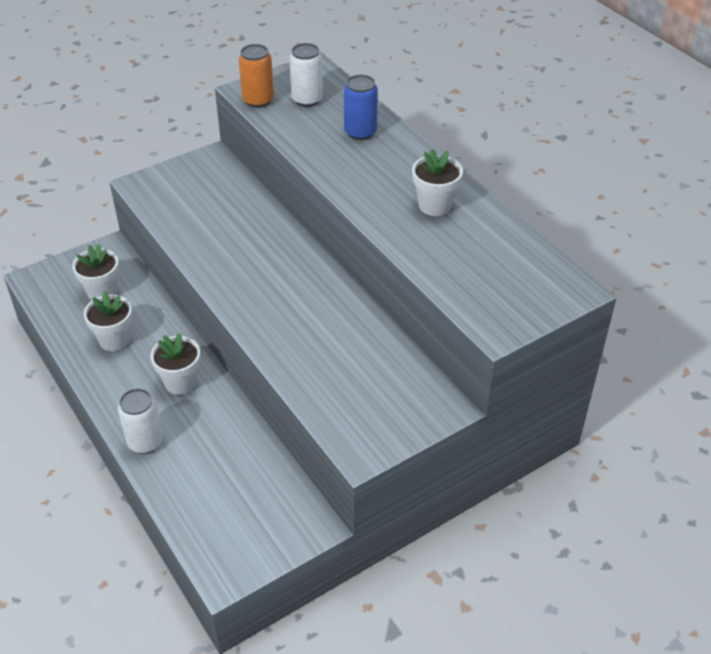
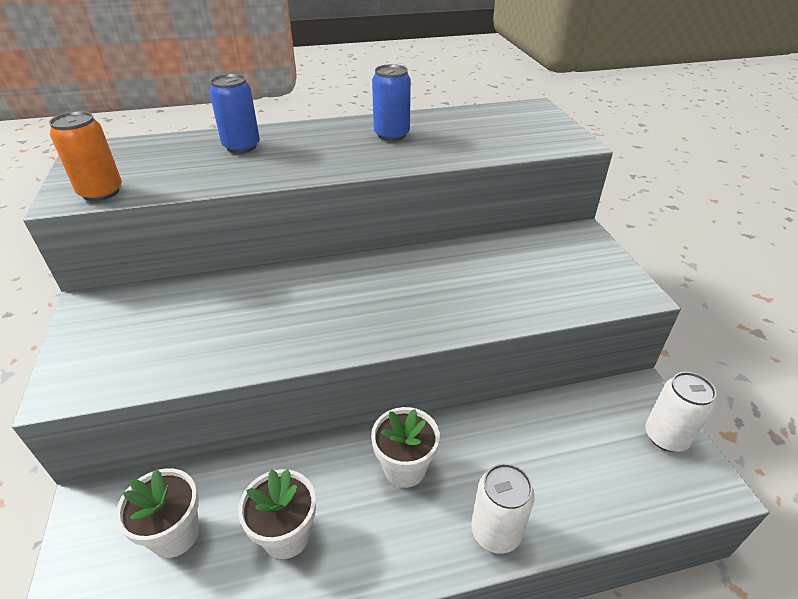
camera: 70 degrees left, 5 degrees down
white can [289,43,323,107] -> white can moved to [645,372,716,452]
white flower pot [412,149,463,216] -> blue can [372,64,411,141]

